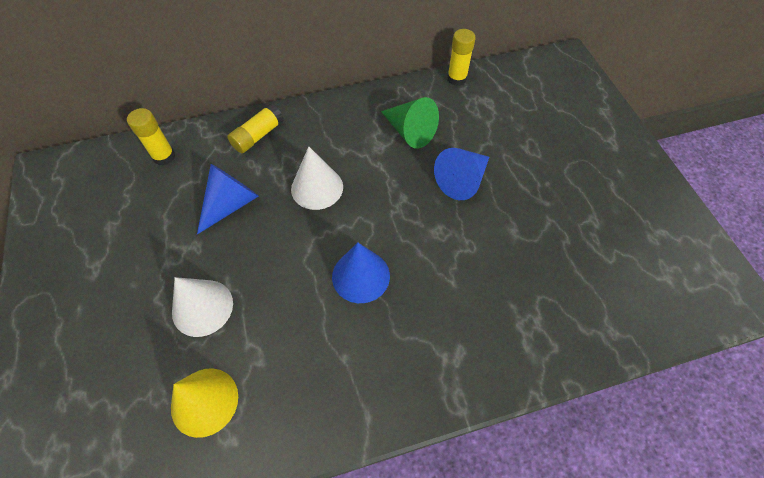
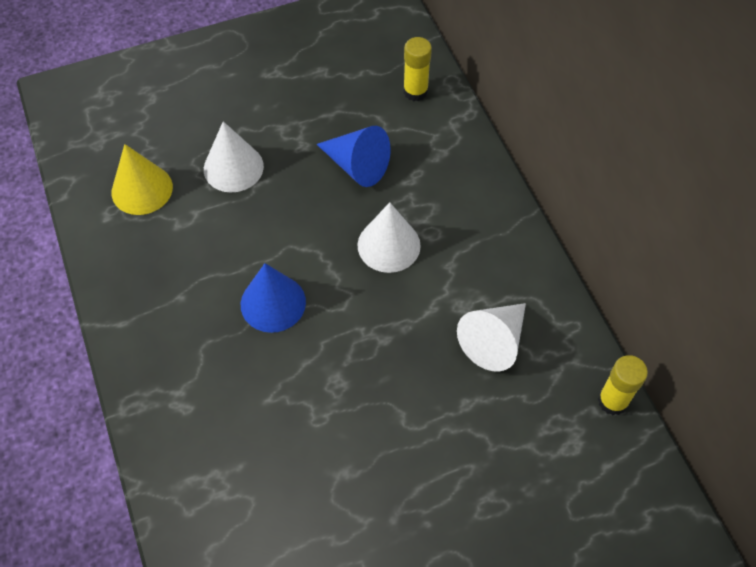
camera: 85 degrees right, 0 degrees up
yellow glue stick [227,104,284,153] -> none
green cone [381,97,439,149] -> white cone [457,303,526,372]
blue cone [434,148,489,200] -> none

